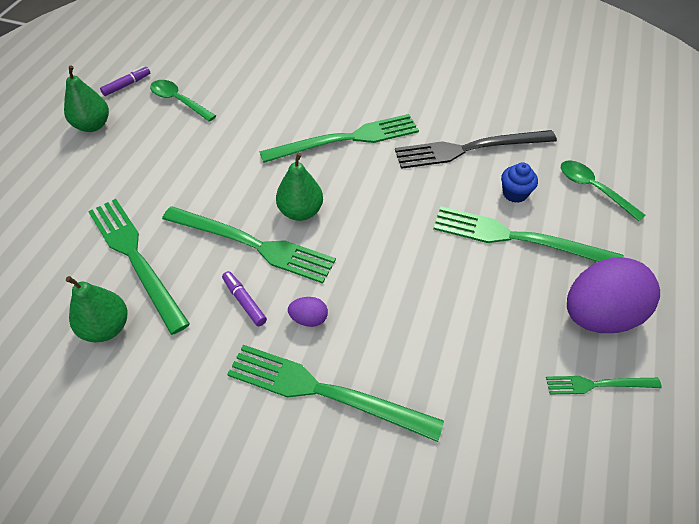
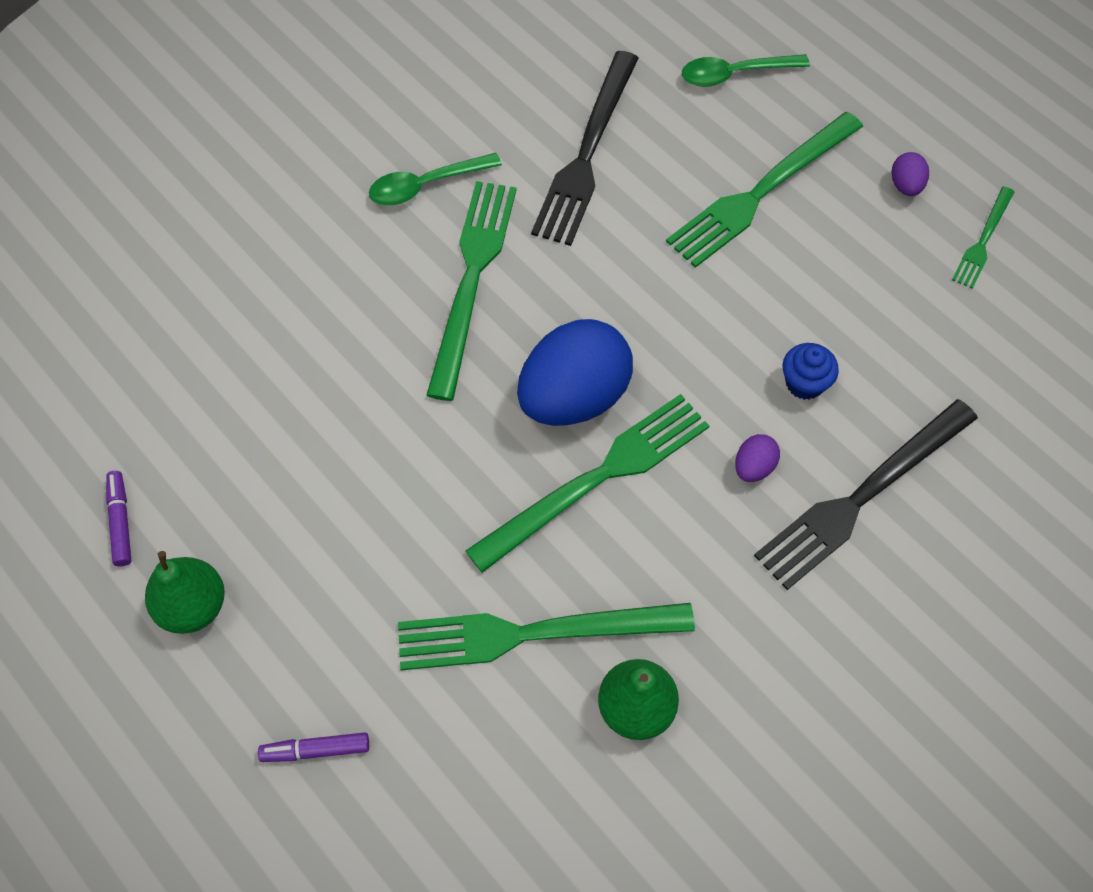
camera: 60 degrees left, 10 degrees up
green spoon [150,80,216,122] -> green spoon moved to [369,153,502,205]
purple marker [222,271,267,326] -> purple marker moved to [258,732,369,762]
green fork [227,345,444,442] -> black fork [754,399,978,590]
green pear [276,153,323,221] -> blue egg [517,319,633,426]
blue cupcake [501,163,538,203] -> blue cupcake moved to [783,343,839,400]
purple egg [567,257,660,333] -> purple egg [891,152,929,196], size x0.42

